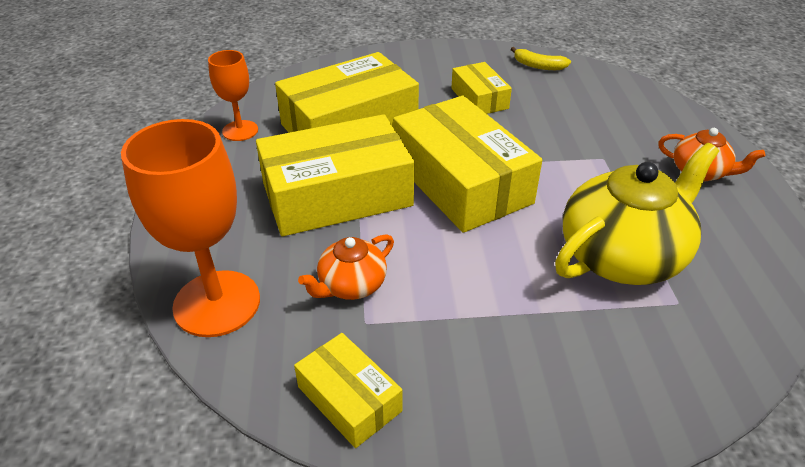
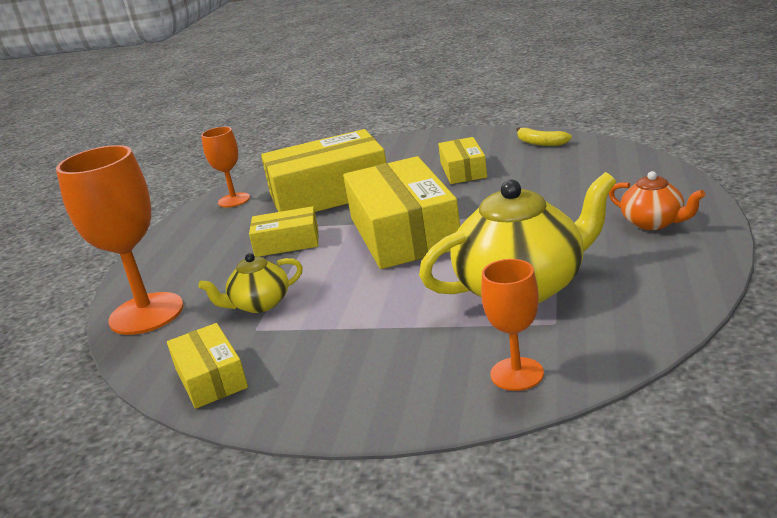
camera: 20 degrees right, 15 degrees down
yellow box [256,114,414,236] -> yellow box [249,206,319,257], size x0.51
orange teapot [298,234,394,300] -> yellow teapot [198,253,303,313]
none -> orange goblet [481,259,544,391]

